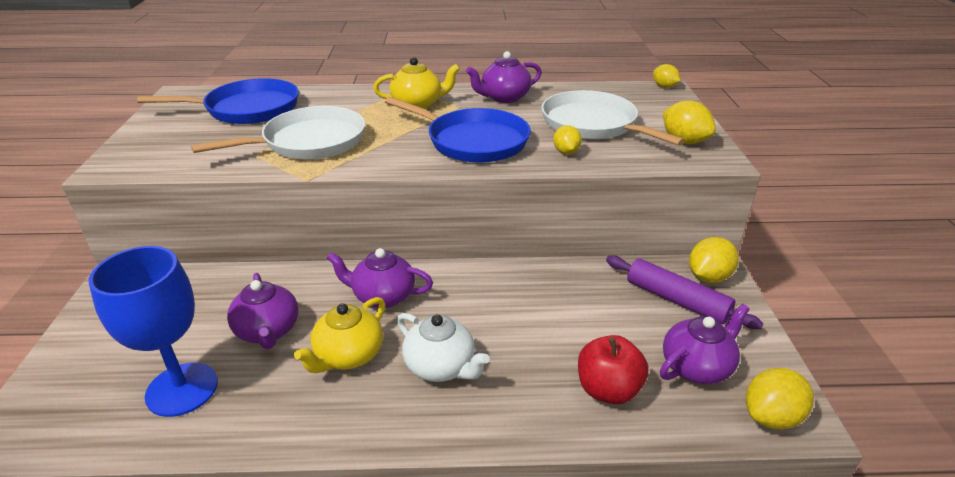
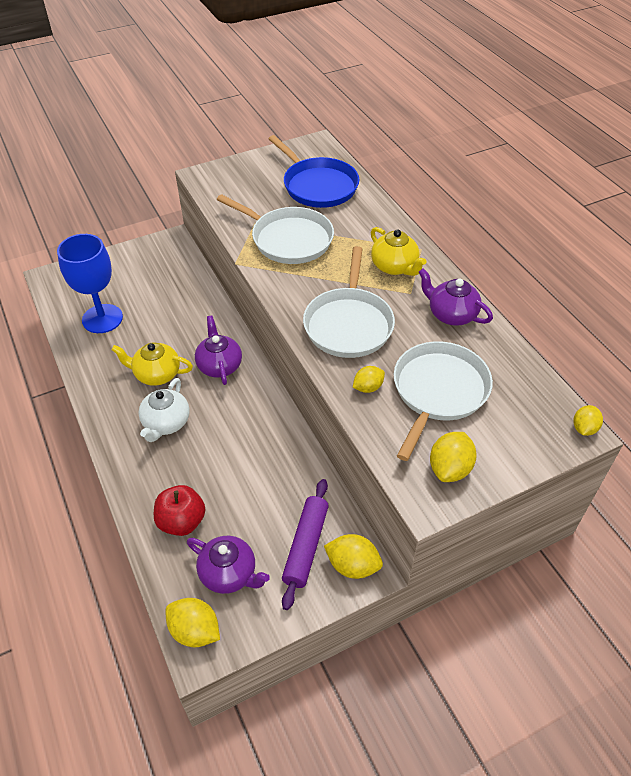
camera: 65 degrees right, 15 degrees up
purple teapot [227,273,298,349] -> none
blue pan [385,97,531,163] -> white pan [303,246,395,358]

